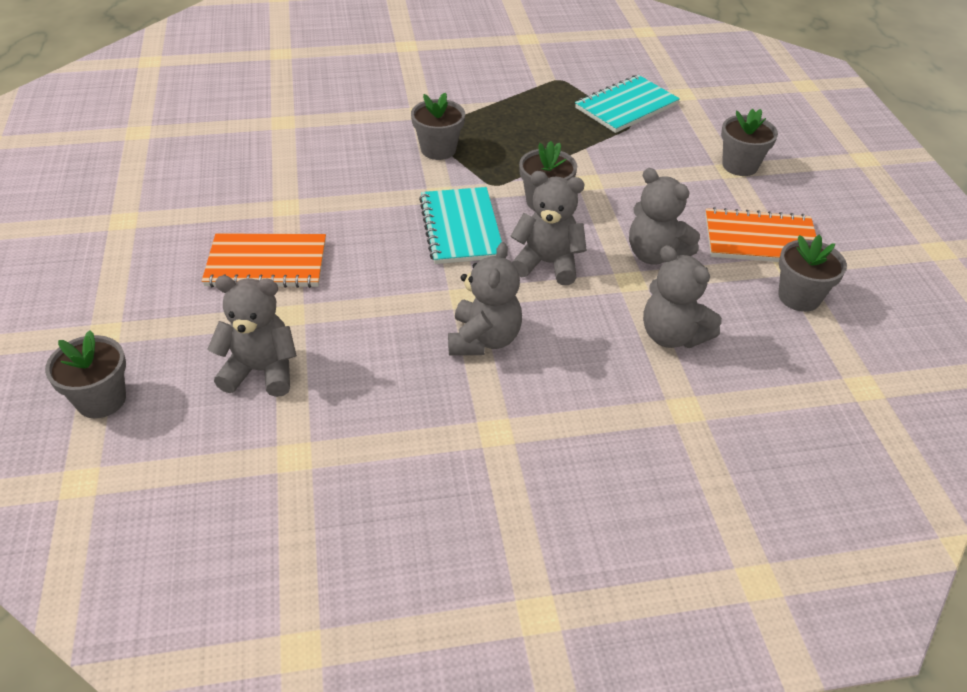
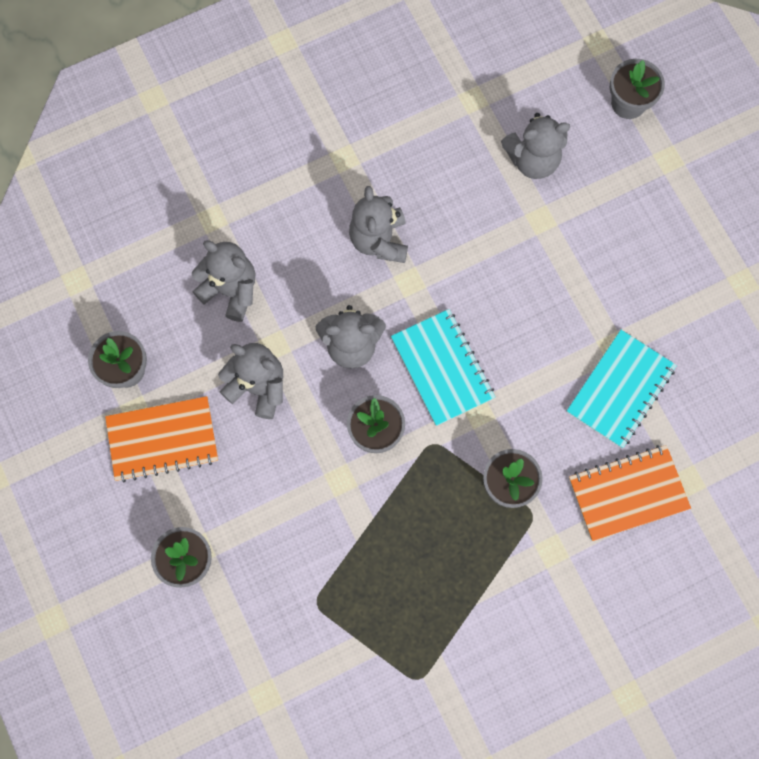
camera: 165 degrees right, 30 degrees up
orange notebook [202,233,326,288] -> orange notebook moved to [569,445,691,541]
turquoise notebook [575,75,680,133] -> turquoise notebook moved to [567,330,677,448]

